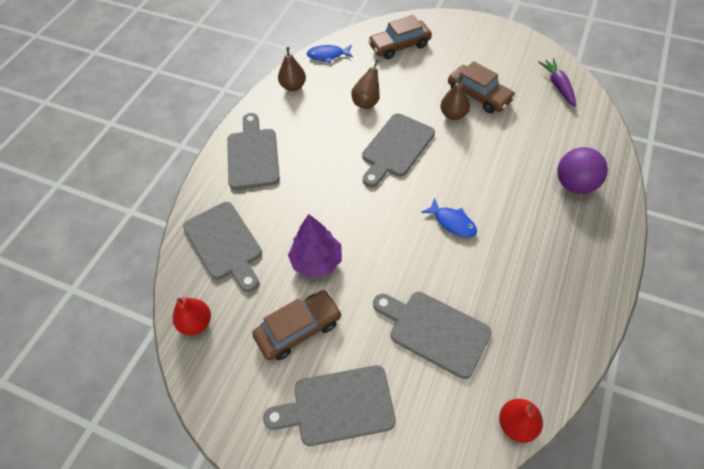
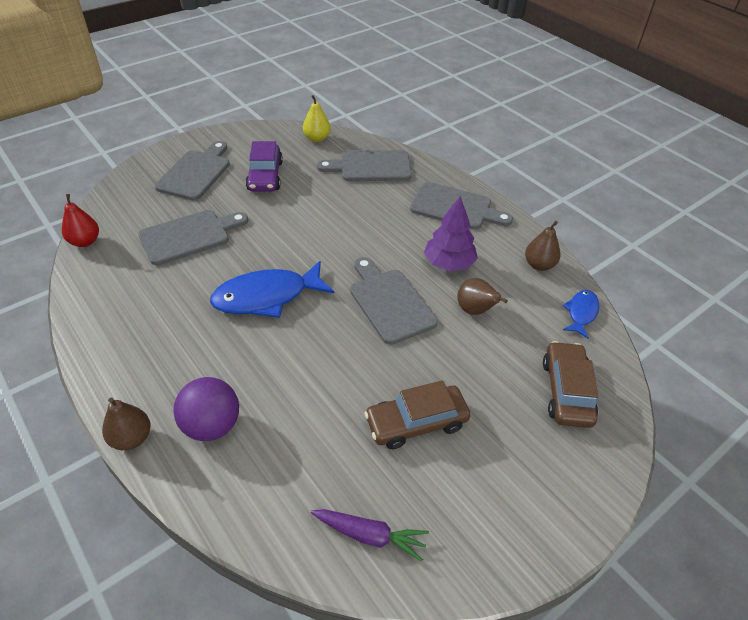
camera: 115 degrees right, 10 degrees down
red pear [173,298,211,335] -> yellow pear [303,95,331,142]
brown car [252,290,342,360] -> purple car [246,141,283,192]
purple tree [288,214,342,278] -> purple tree moved to [424,196,478,271]
blue fish [421,198,477,237] -> blue fish [210,261,334,318], size x1.87
brown pear [440,75,470,120] -> brown pear moved to [102,398,151,450]

